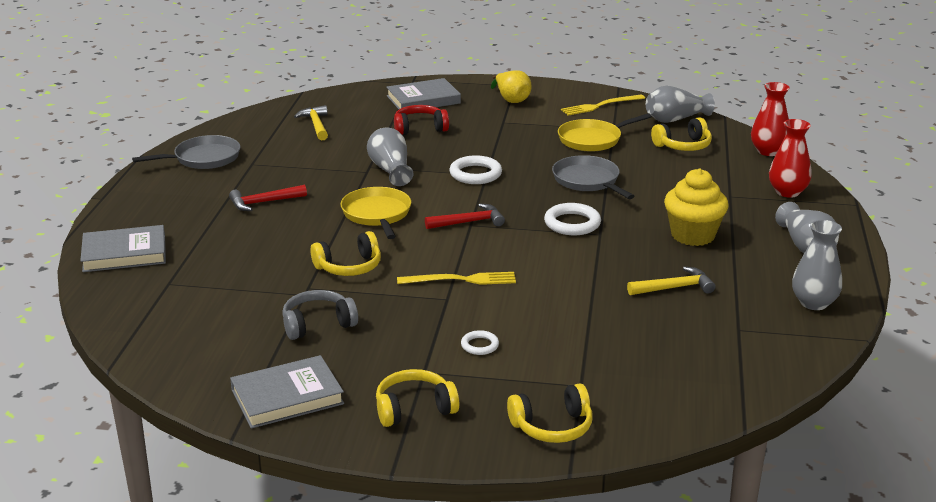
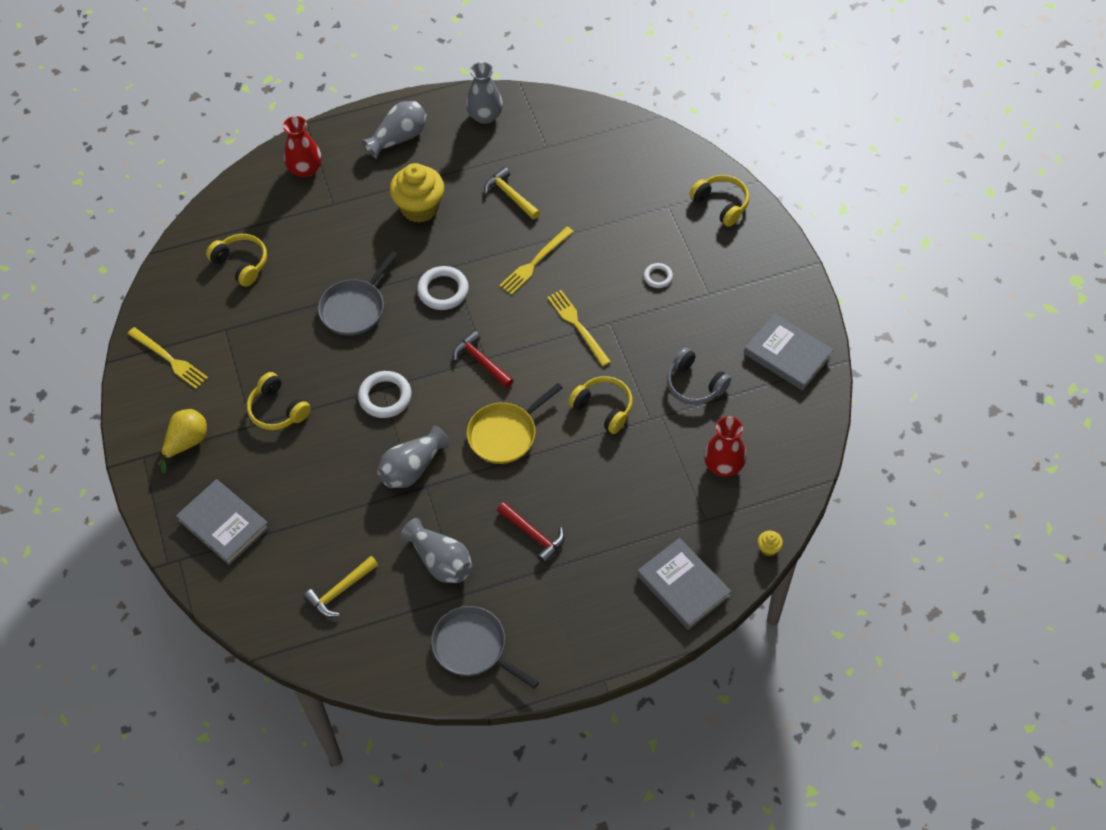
camera: 115 degrees left, 30 degrees up
yellow headphones [376,369,459,427] -> yellow headphones moved to [247,372,311,430]
red headphones [394,105,449,135] -> none
yellow pan [558,113,652,152] -> none
grey vase [646,86,715,123] -> grey vase moved to [401,518,472,583]
red vase [751,82,790,156] -> red vase moved to [704,416,747,477]
none -> yellow fork [499,227,574,295]
none -> yellow cupcake [757,531,783,556]

